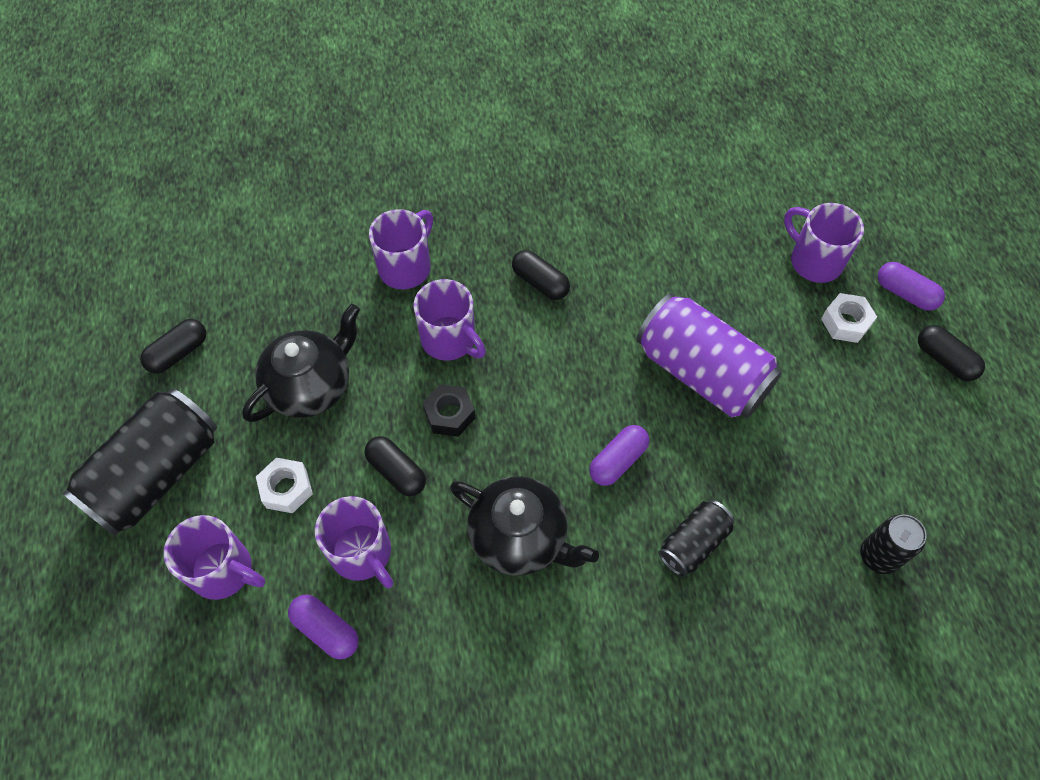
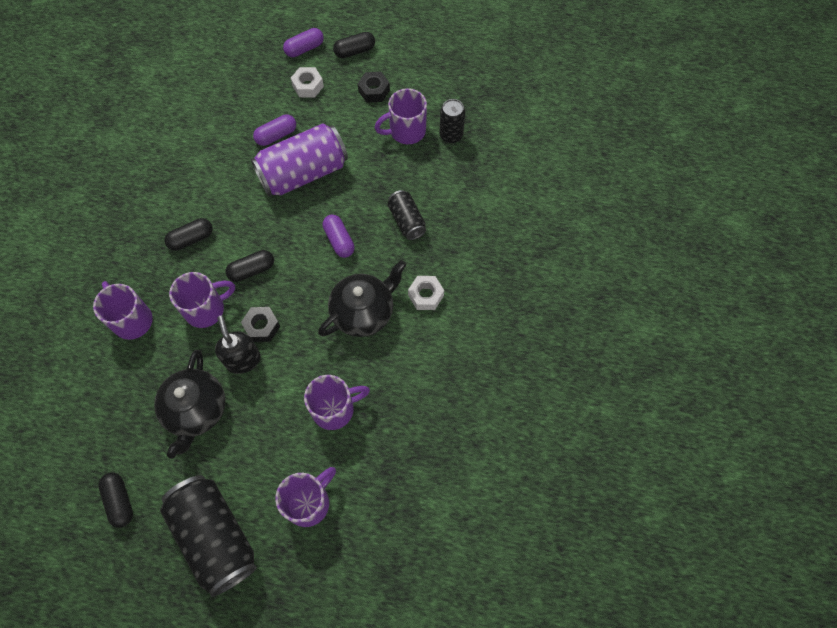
camera: 70 degrees left, 5 degrees up
black teapot [242,304,360,422] -> black teapot turned 150 degrees counterclockwise [154,350,225,459]
white nut [256,458,313,513] -> white nut moved to [408,276,444,310]
purple capsule [288,594,359,660] -> purple capsule moved to [253,114,296,146]
black capsule [364,436,426,496] -> black capsule moved to [225,250,274,282]
purple mug [784,203,864,283] -> purple mug moved to [375,88,427,144]
none -> black soap dispenser [215,316,261,374]
none -> black nut [358,72,390,103]

